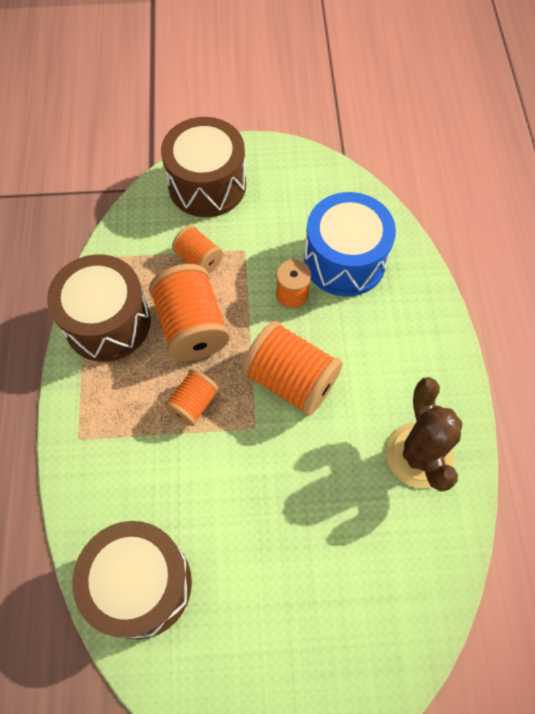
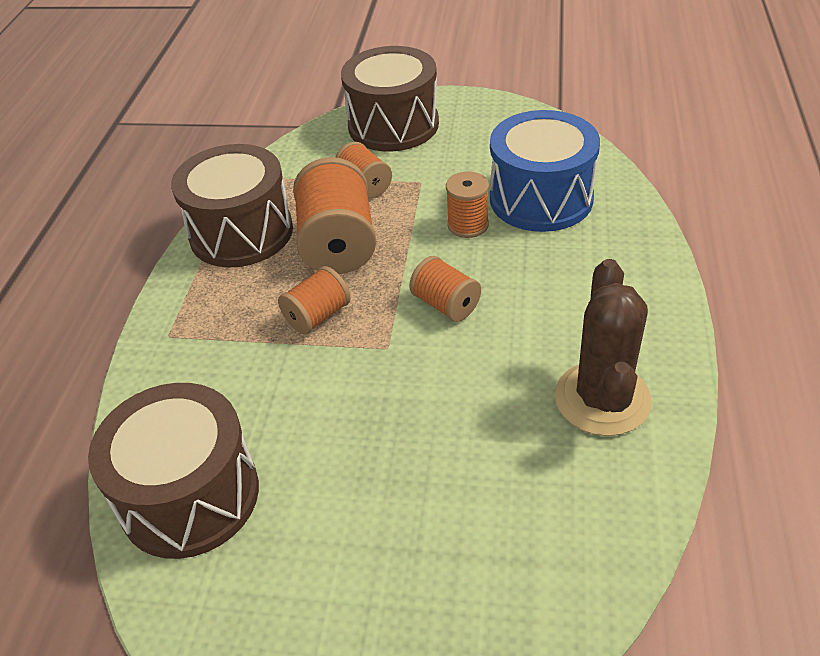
camera: 15 degrees right, 20 degrees down
orange spool [241,321,343,416] -> orange spool [409,256,481,322], size x0.56

